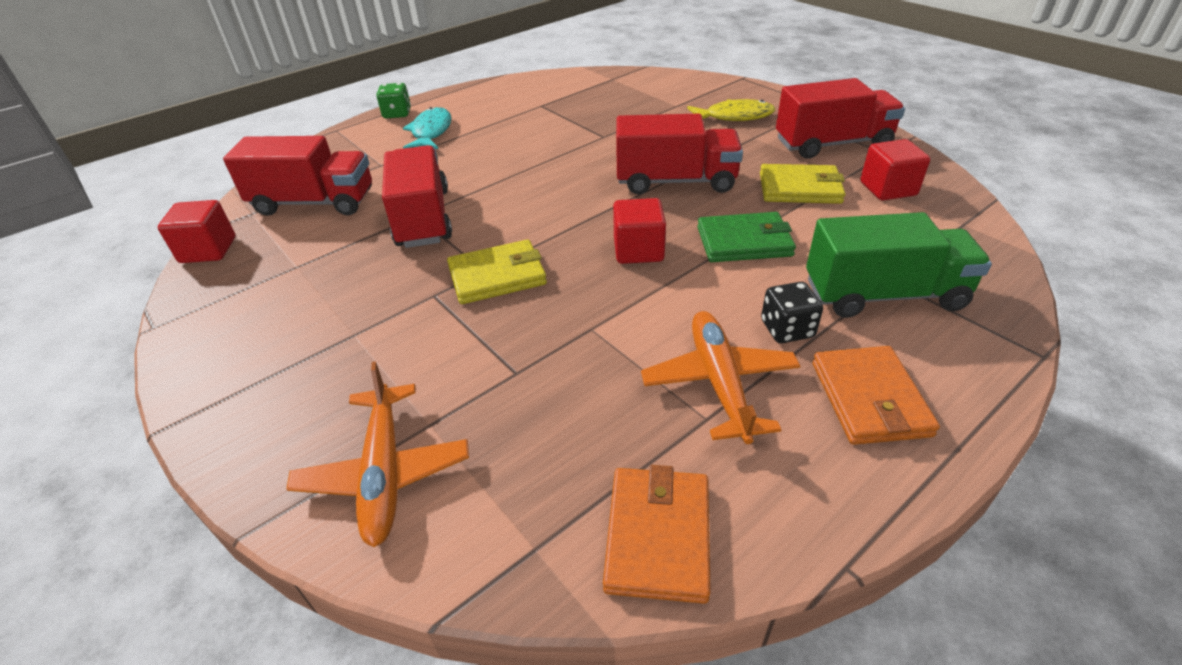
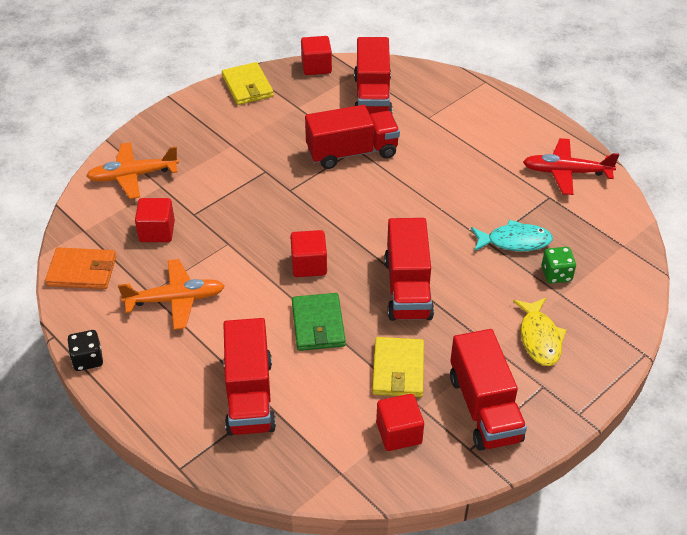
camera: 85 degrees right, 5 degrees up
green dice [377,83,411,119] -> green dice moved to [542,247,576,283]
turquoise fish [403,107,451,149] -> turquoise fish moved to [471,220,553,251]
yellow wallet [447,240,547,304] -> yellow wallet moved to [222,62,274,105]
black dice [761,282,823,343] -> black dice moved to [67,330,103,371]
green truck [806,212,992,318] -> red truck [223,318,276,436]
orange wallet [812,346,940,445] -> none
none -> red cube [135,198,175,242]
none -> red plane [523,138,619,195]

